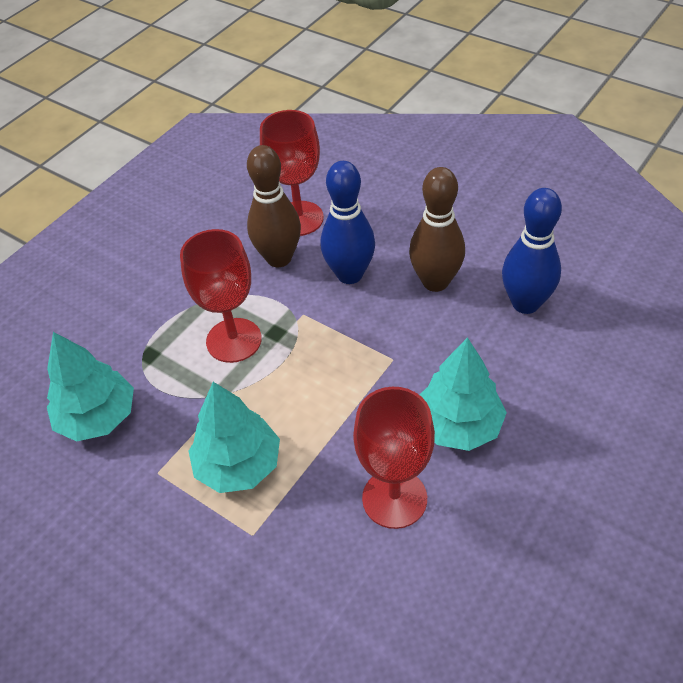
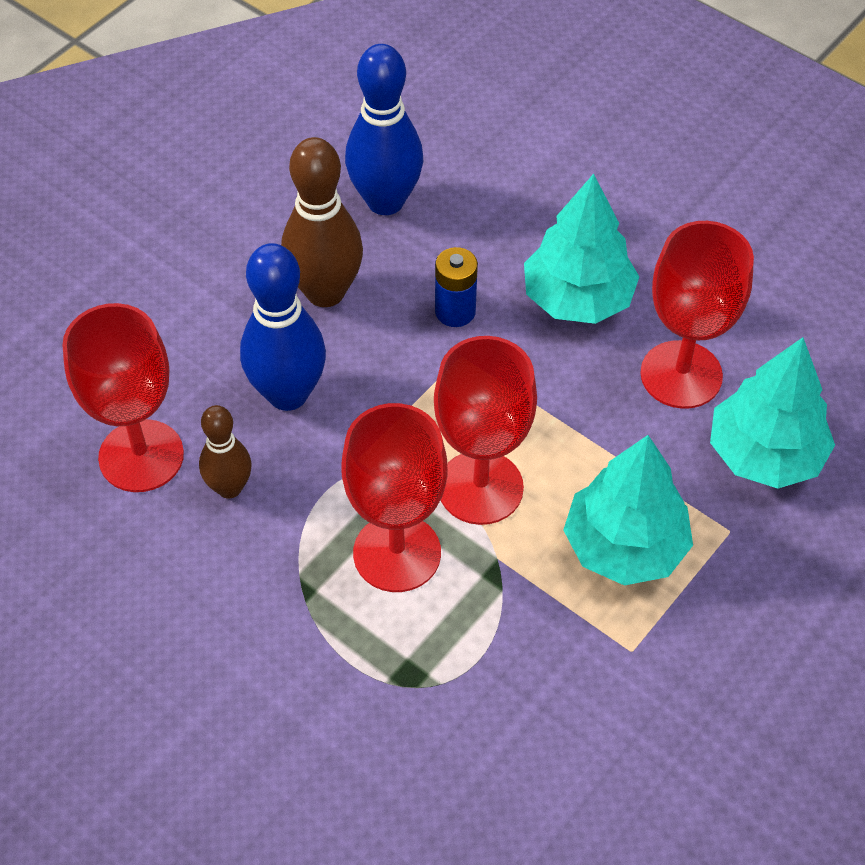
camera: 90 degrees left, 5 degrees up
turquoise tree [47,332,134,442] -> turquoise tree moved to [710,337,835,488]
brown bowling pin [247,145,301,267] -> brown bowling pin [199,405,252,499], size x0.59
none -> red goblet [434,336,537,525]
none -> blue battery [435,247,478,327]

